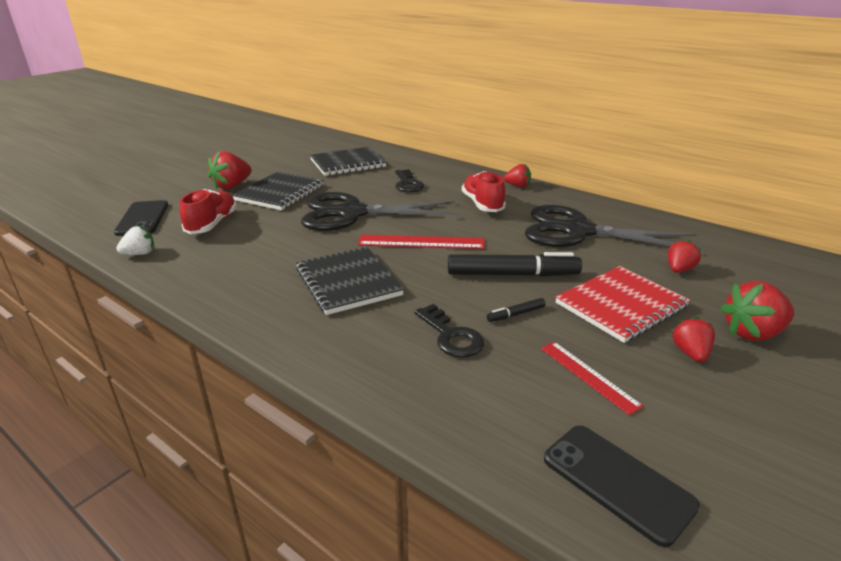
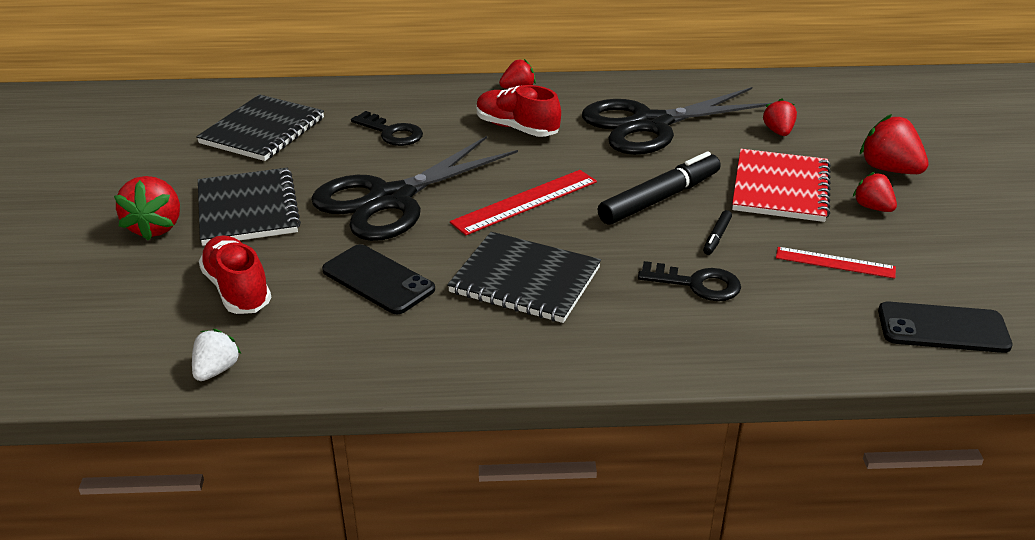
camera: 40 degrees left, 5 degrees up
black phone [114,200,168,236] -> black phone moved to [322,244,435,314]
red strawberry [720,281,794,341] -> red strawberry turned 105 degrees clockwise [860,114,929,174]

